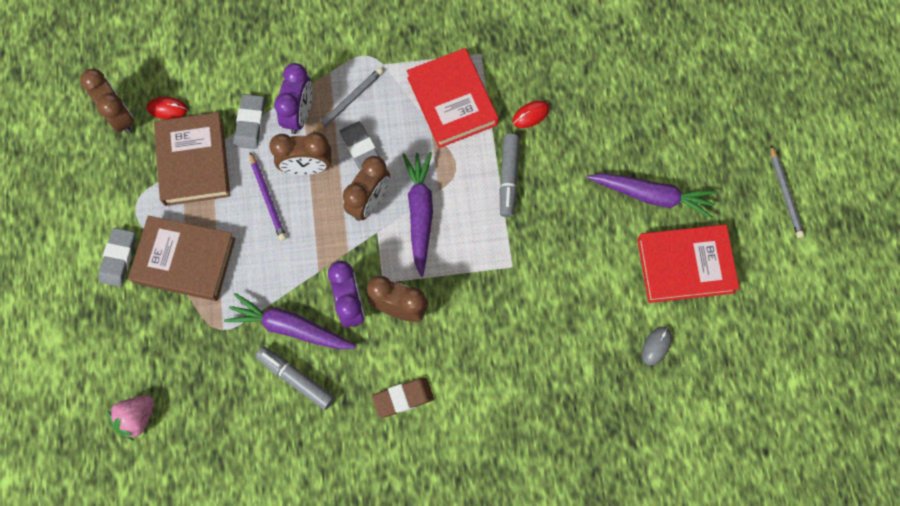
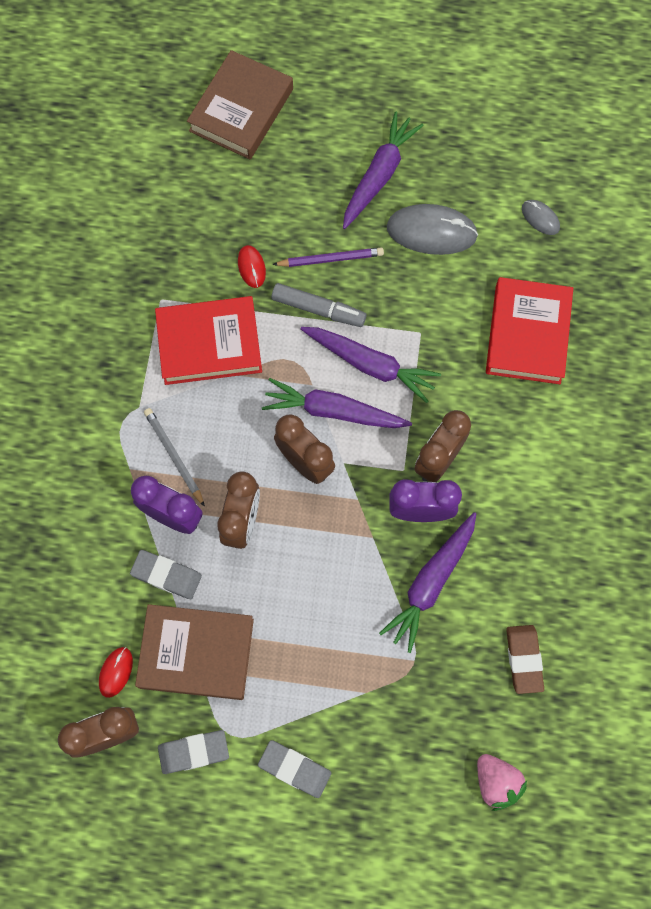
camera: 75 degrees left, 0 degrees up
brown book [128,216,235,301] -> brown book moved to [187,50,293,159]
purple pencil [250,152,286,241] -> purple pencil moved to [272,247,384,267]
grey marker [255,347,334,410] -> none
grey eraser [340,121,380,170] -> grey eraser moved to [158,730,229,774]
brown eraser [372,378,434,418] -> brown eraser moved to [506,625,544,694]
red book [637,224,740,303] -> red book moved to [486,277,573,384]
grey pencil [770,145,804,238] -> none
none -> purple carrot [300,327,441,403]
none -> grey mouse [387,204,478,255]

